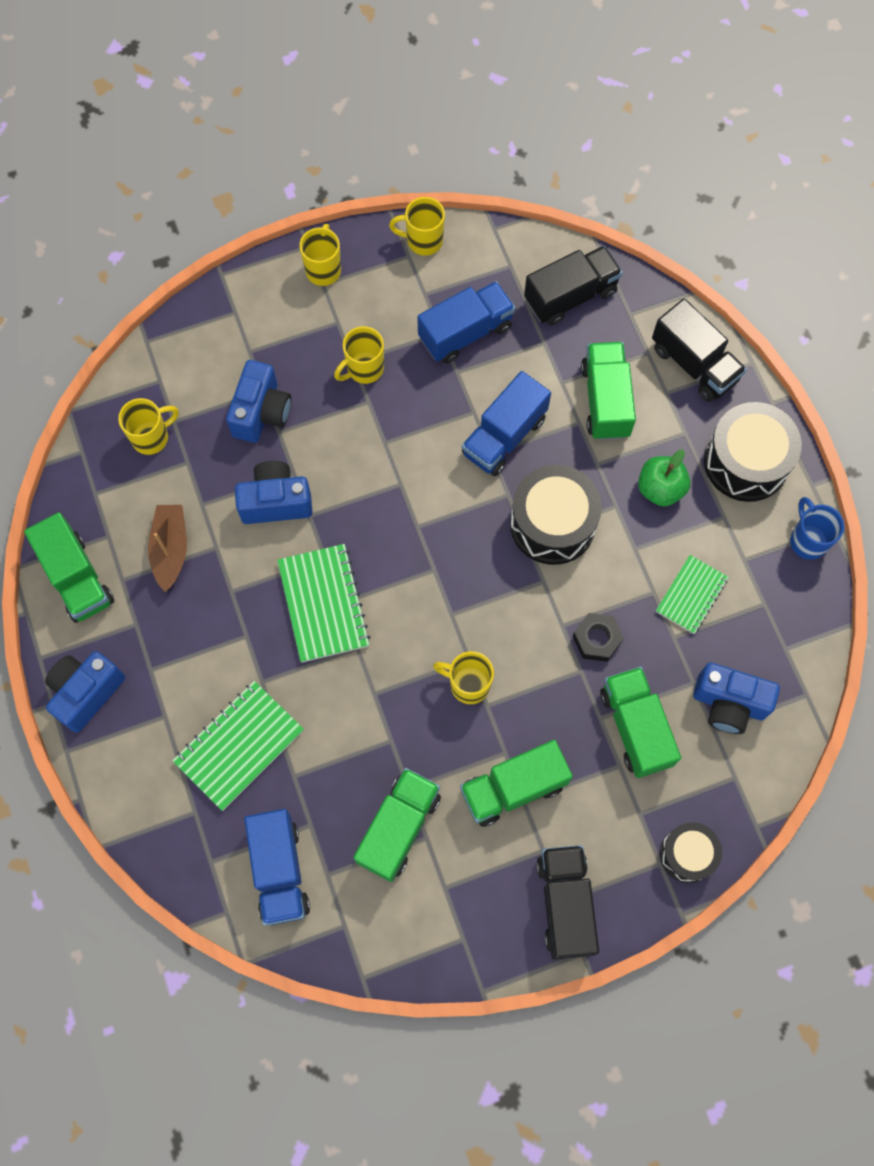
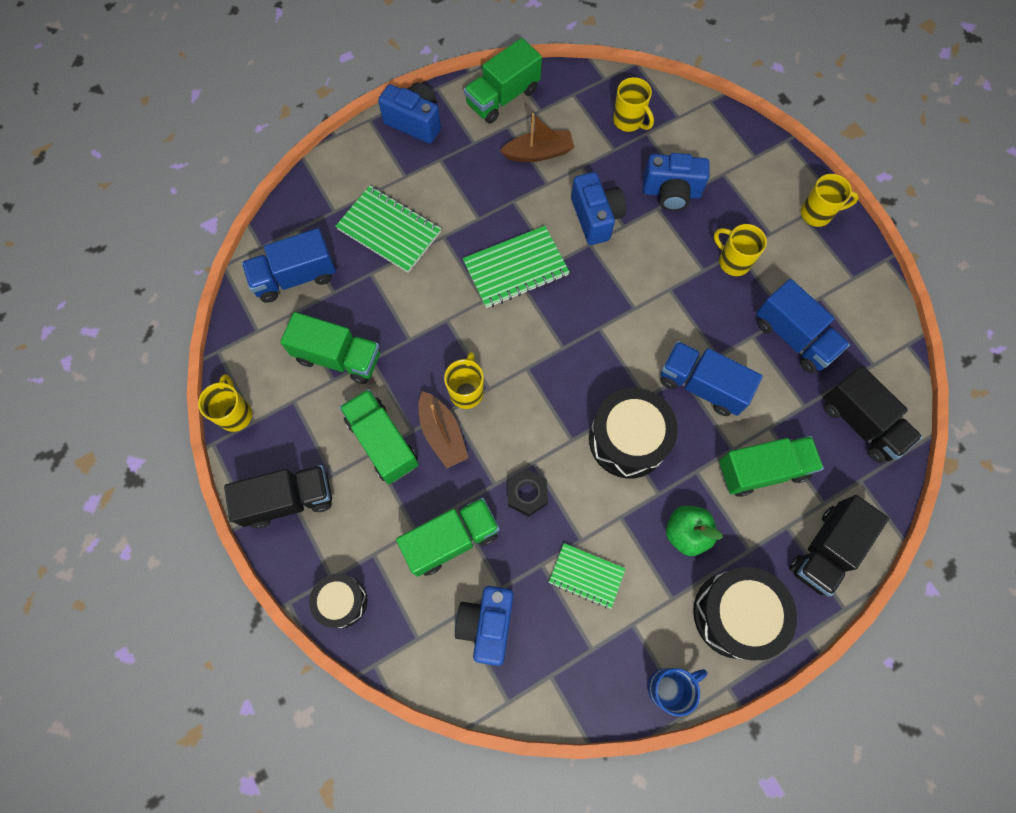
camera: 80 degrees right, 0 degrees up
yellow mug [389,197,445,256] -> yellow mug moved to [198,374,252,432]
none -> brown boat [418,391,468,468]

